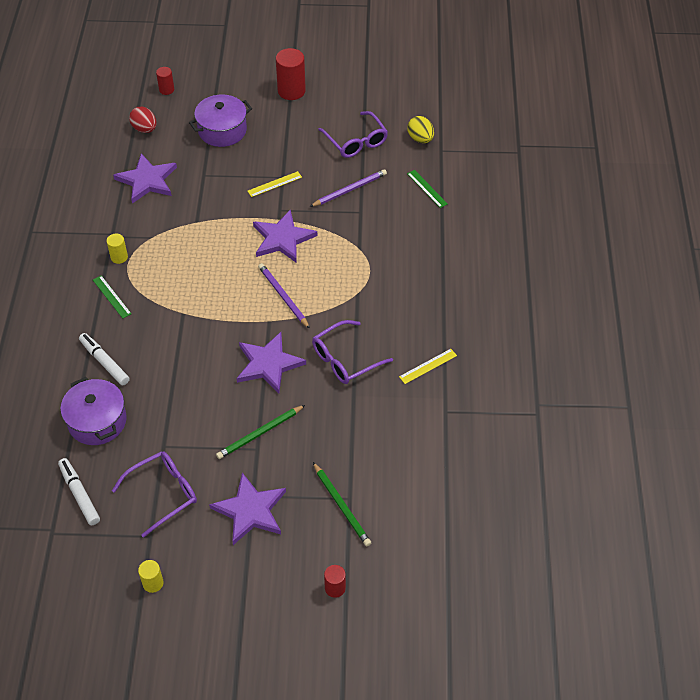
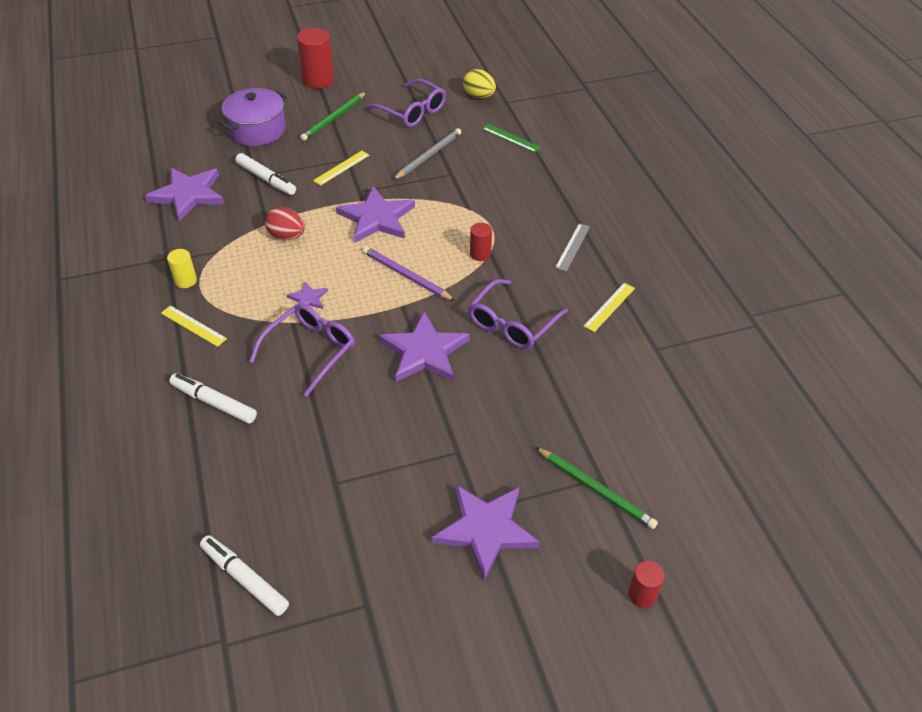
camera: 20 degrees left, 5 degrees down
purple pot [60,377,127,445] -> none
green ruler [93,275,132,319] -> yellow ruler [161,305,227,347]
purple glasses [112,451,197,538] -> purple glasses moved to [249,303,355,397]
red egg [129,107,157,133] -> red egg moved to [265,207,305,240]
yellow cylinder [138,560,164,593] -> none
red cylinder [156,67,174,95] -> red cylinder moved to [470,223,492,261]
green pencil [216,405,305,459] -> green pencil moved to [300,92,366,141]
purple pencil [310,169,387,207] -> grey pencil [393,128,461,180]
none -> white marker [235,153,296,195]
none -> purple star [287,282,328,309]
none -> grey ruler [555,223,590,272]

